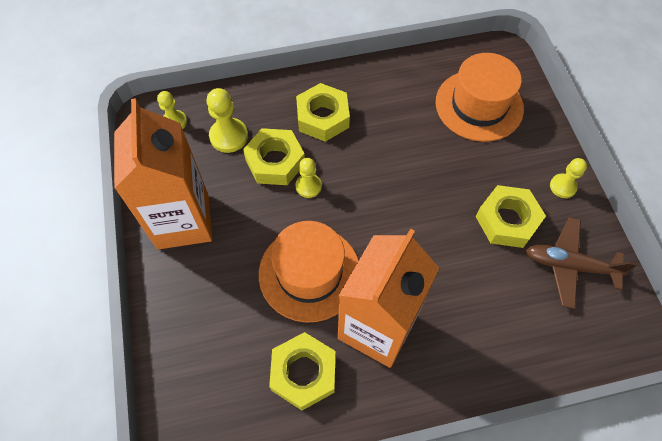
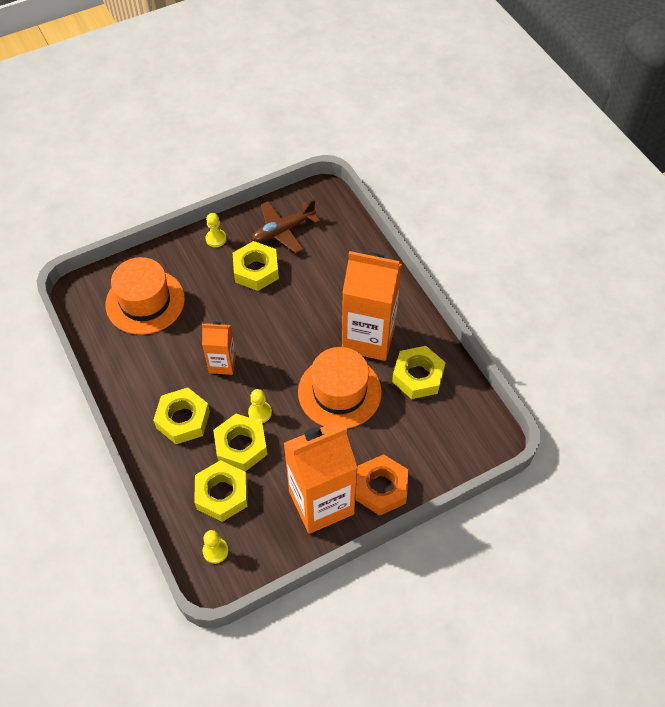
camera: 105 degrees left, 5 degrees down
yellow pawn [206,88,248,153] -> yellow nut [194,460,248,522]
brown plane [525,217,637,309] -> brown plane turned 60 degrees clockwise [252,199,320,253]
none -> orange carton [202,322,236,375]
none -> orange nut [355,454,408,516]

